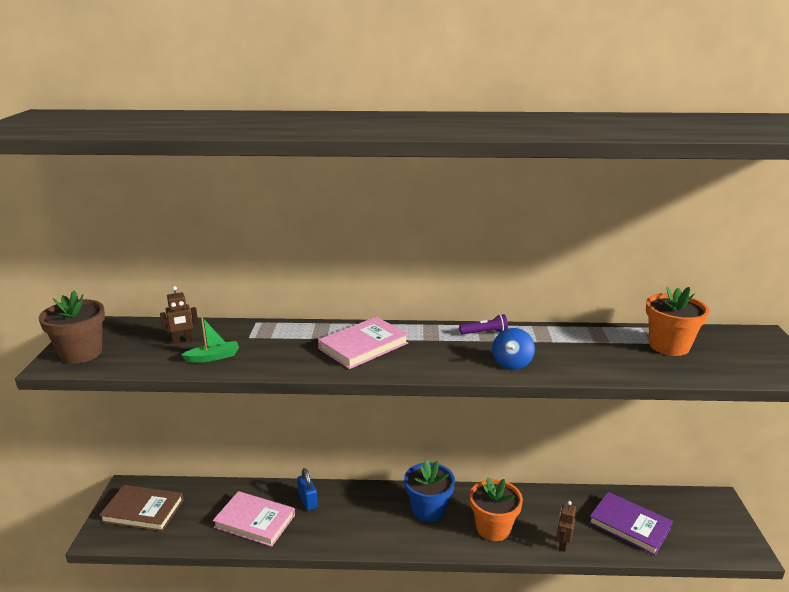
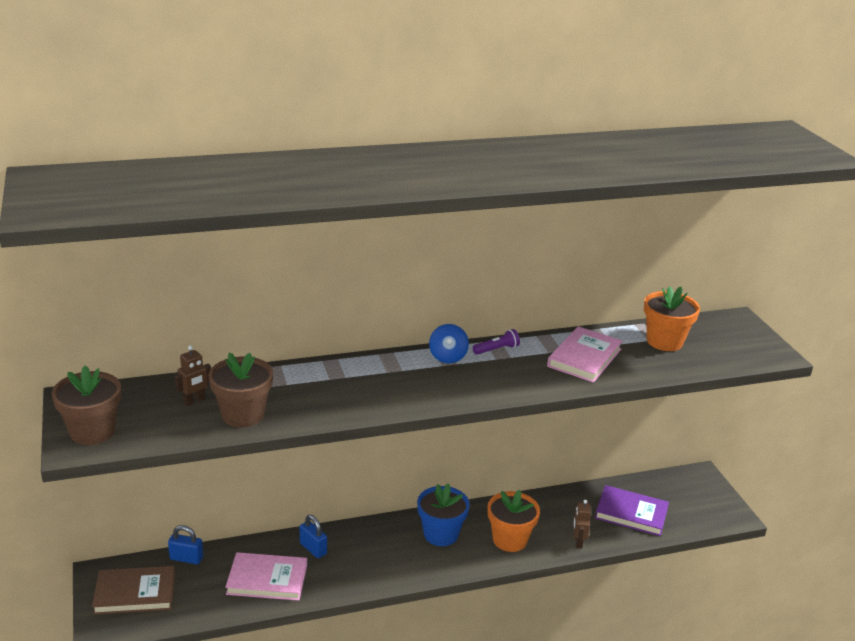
camera: 20 degrees left, 5 degrees up
green boat [181,317,239,363] -> brown flower pot [208,353,273,428]
pink book [318,317,409,369] -> pink book moved to [547,326,623,383]
blue spinning top [492,328,535,370] -> blue spinning top moved to [429,324,469,363]
none -> blue padlock [168,525,203,564]

